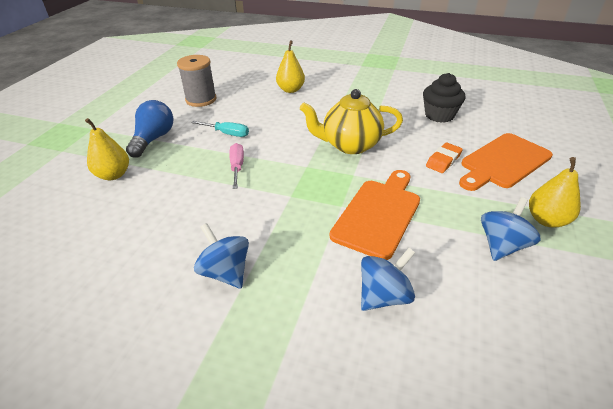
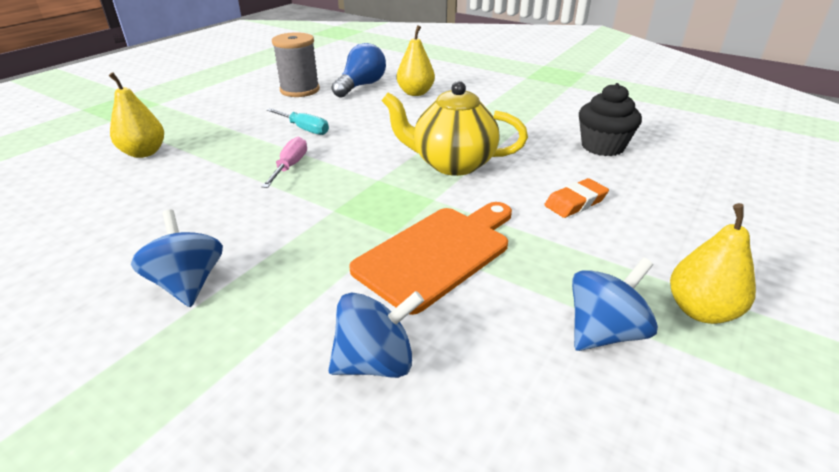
camera: 15 degrees right, 5 degrees down
blue light bulb [126,100,173,158] -> blue light bulb moved to [331,43,386,98]
orange cutting board [459,133,553,191] -> none

